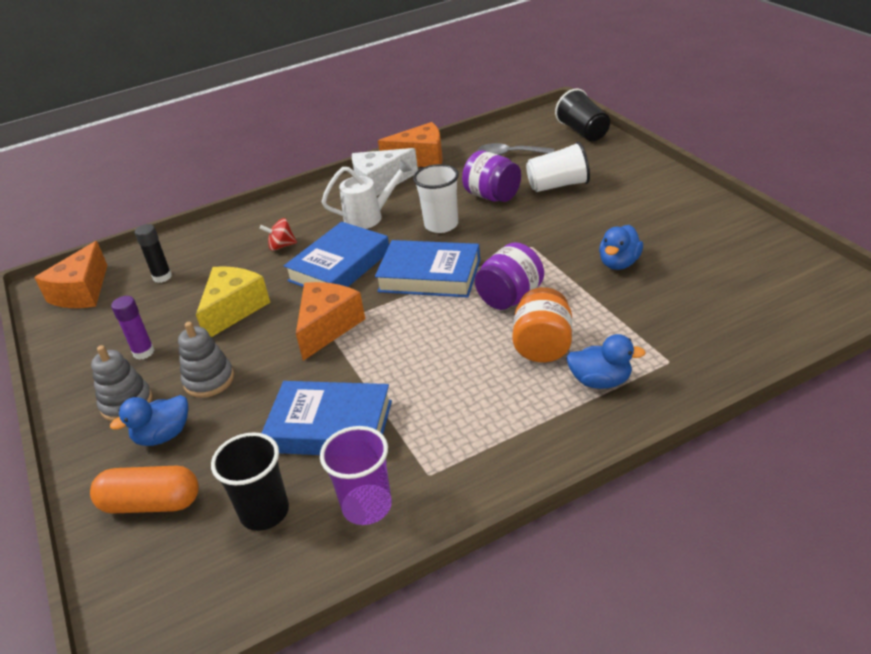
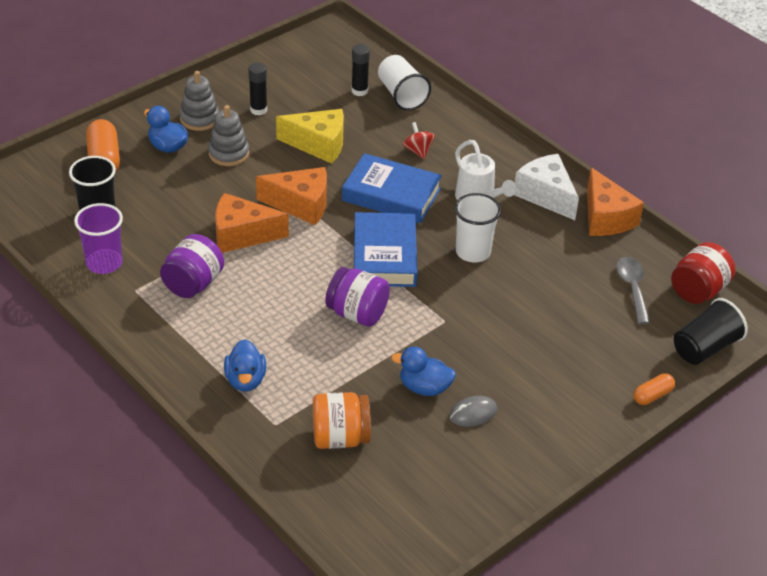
camera: 70 degrees right, 5 degrees up
orange cheese [34,241,107,308] -> orange cheese moved to [215,193,289,253]
purple glue stick [111,296,155,360] -> black glue stick [248,63,267,115]
blue book [262,381,392,455] -> none
purple jar [462,151,521,202] -> purple jar moved to [160,234,224,298]
orange jar [512,287,572,362] -> orange jar moved to [313,392,371,449]
white cup [526,142,590,192] -> white cup moved to [378,55,431,111]
none -> grey mouse [449,396,497,427]
none -> orange capsule [634,373,675,405]
none -> red jar [671,242,735,304]

